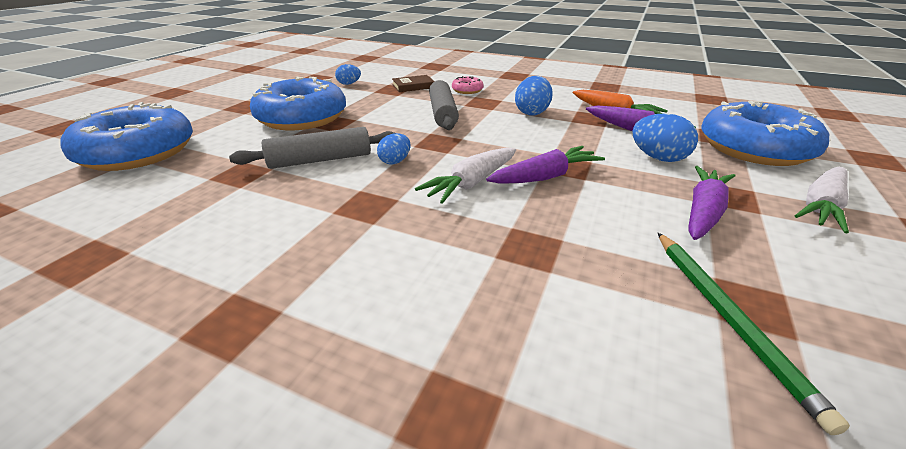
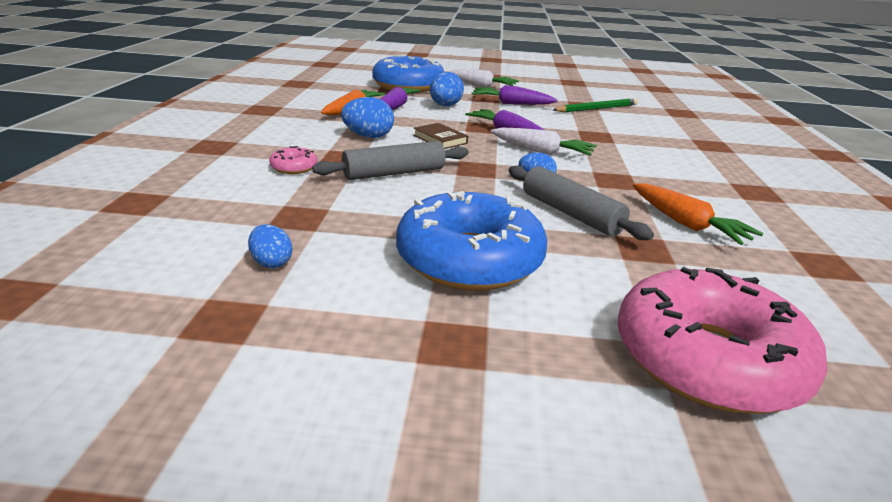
camera: 110 degrees left, 5 degrees down
blue donut [60,102,193,171] -> pink donut [618,267,827,414]
brown book [392,75,435,92] -> brown book moved to [413,123,468,149]
none -> orange carrot [633,184,764,245]

